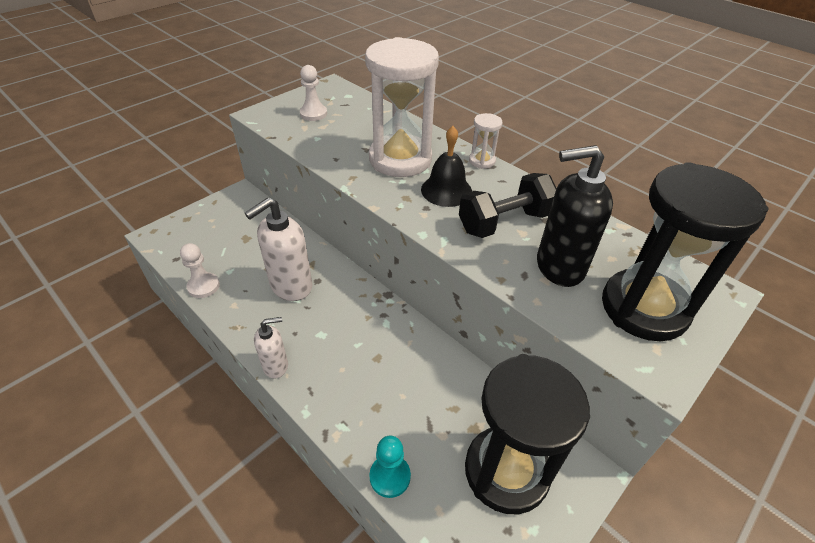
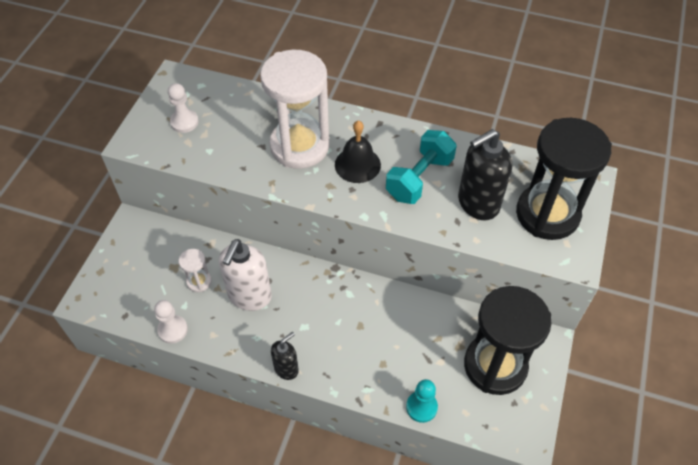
camera: 25 degrees left, 10 degrees up
white soap dispenser [254,317,288,379] -> black soap dispenser [271,332,299,380]
black dumbbell [459,173,557,238] -> turquoise dumbbell [386,130,457,204]
white hourglass [469,113,503,169] -> white hourglass moved to [179,249,212,292]

